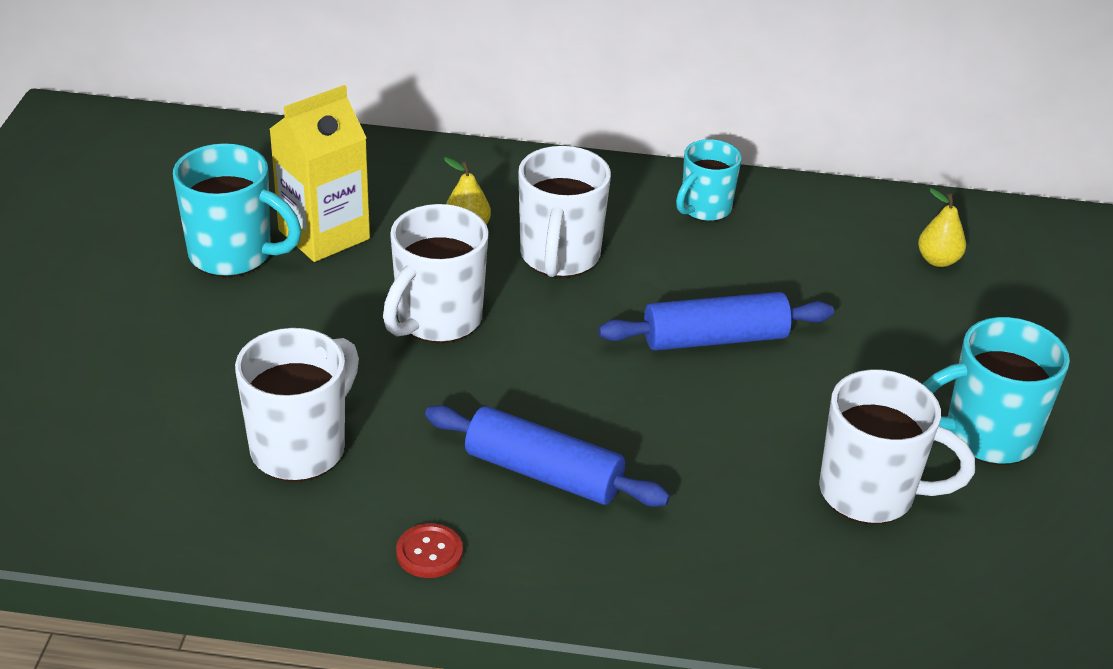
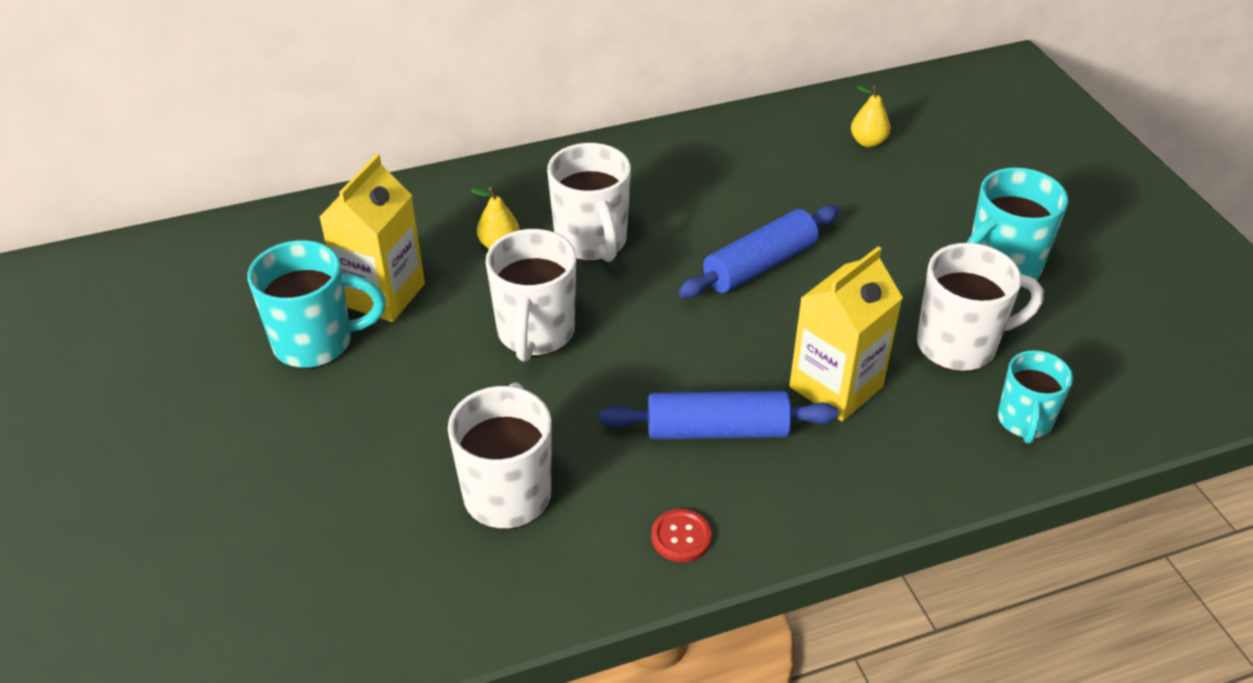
camera: 25 degrees left, 5 degrees up
turquoise mug [676,139,742,222] -> turquoise mug moved to [998,350,1073,444]
none -> yellow carton [789,246,903,421]

